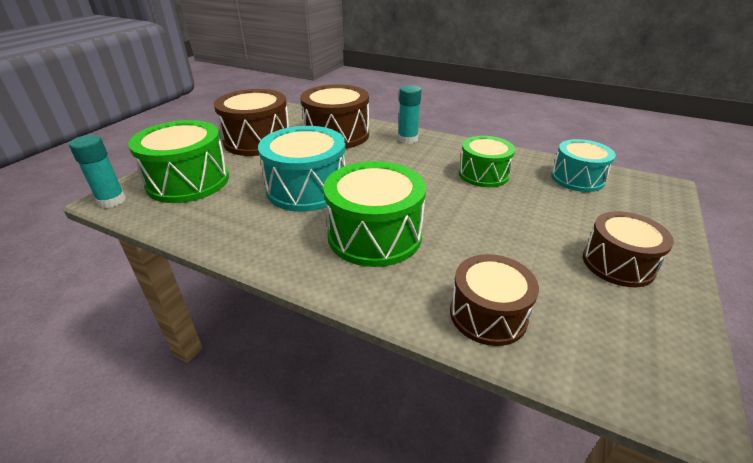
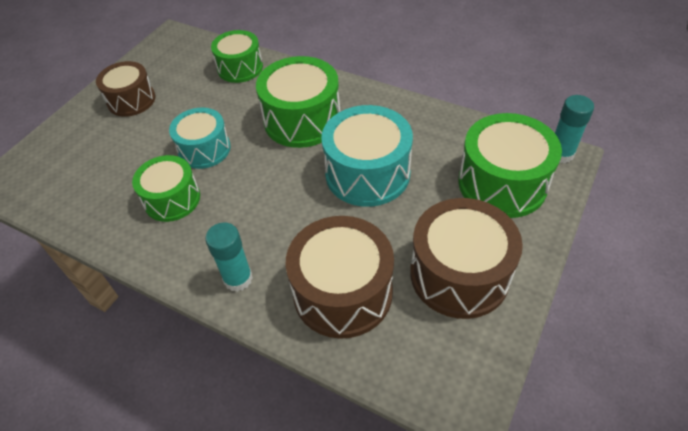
camera: 175 degrees left, 15 degrees up
brown drum [450,254,539,346] -> green drum [211,30,263,83]
turquoise drum [551,139,616,192] -> turquoise drum moved to [169,108,231,169]

